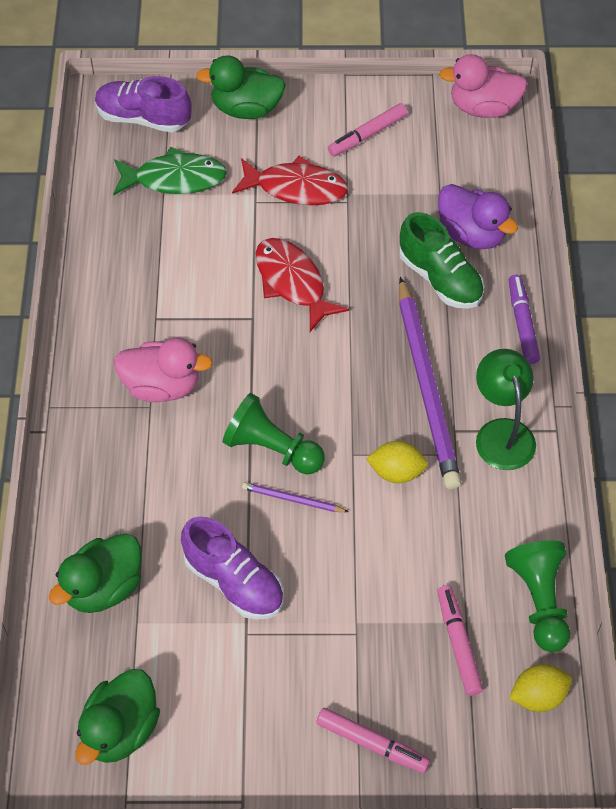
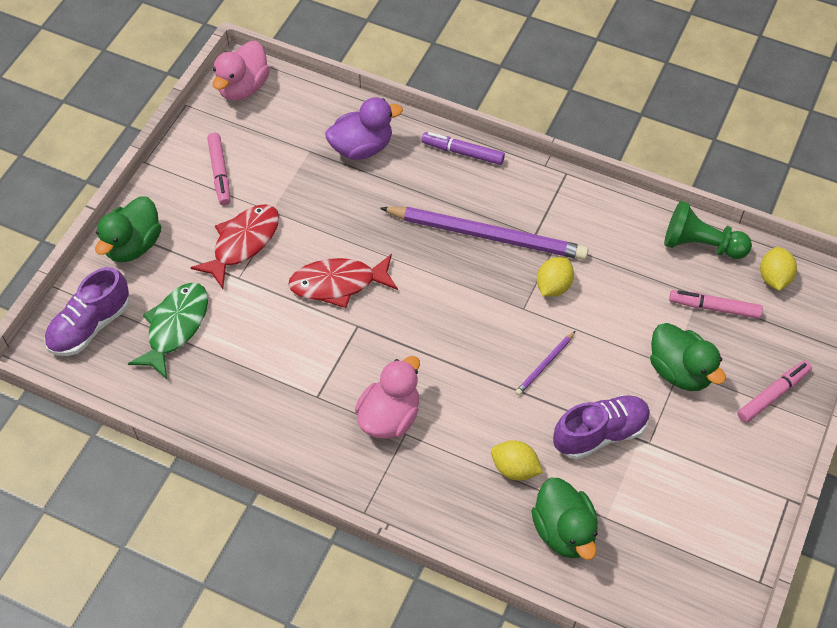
camera: 65 degrees left, 0 degrees up
green duck [75,669,160,765] -> green duck moved to [650,323,726,391]
green pawn [223,393,325,474] -> none
green shoe [399,212,484,309] -> none
green lamp [476,349,536,470] -> none
none -> yellow lemon [491,440,543,481]

